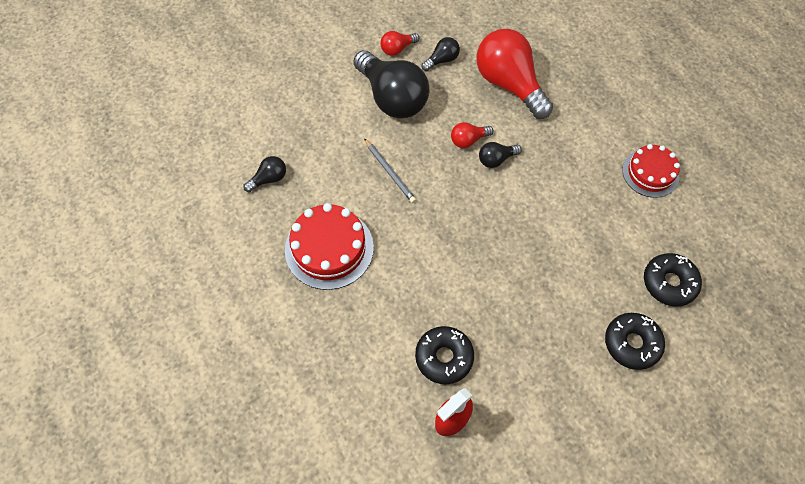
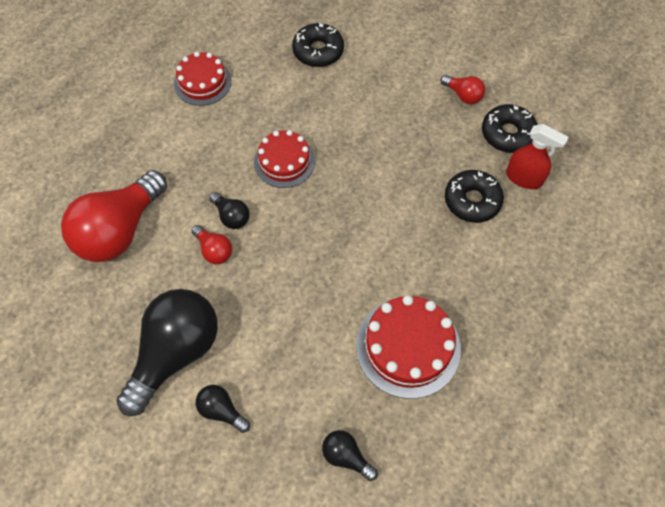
camera: 110 degrees left, 0 degrees up
grey pencil [364,138,416,203] -> none
red light bulb [380,31,419,56] -> red light bulb moved to [440,75,485,104]
black light bulb [422,37,460,71] -> black light bulb moved to [196,385,250,433]
black donut [605,313,665,370] -> black donut moved to [482,104,537,153]
none -> red cake [254,130,315,188]

